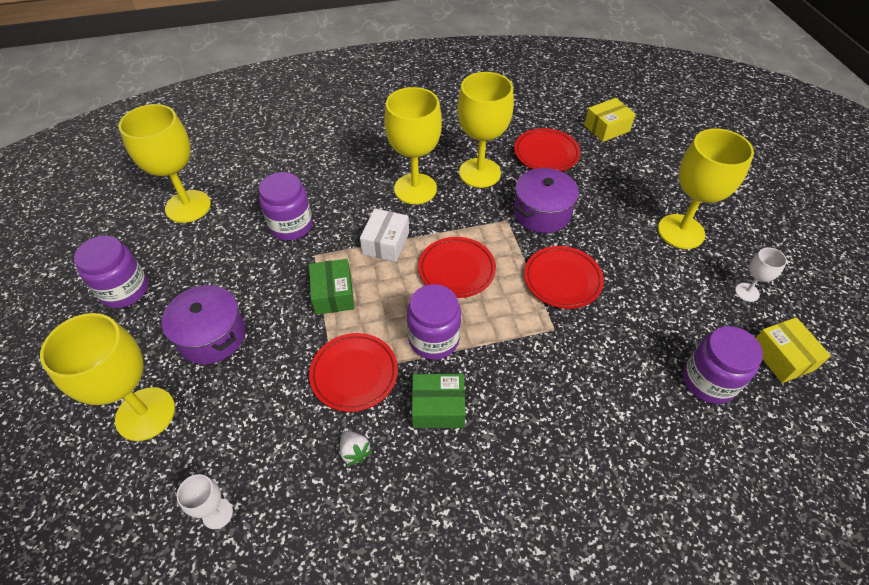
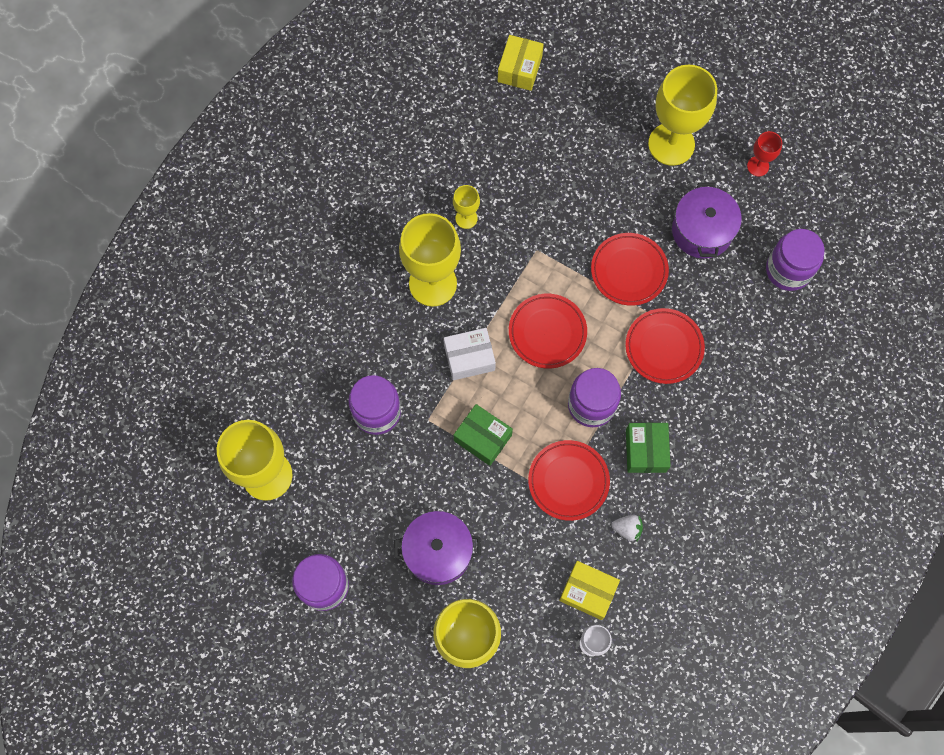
camera: 45 degrees left, 20 degrees up
white box [360,208,409,262] -> white box turned 75 degrees counterclockwise [444,328,496,380]
green box [412,374,466,428] -> green box turned 45 degrees counterclockwise [626,423,671,473]
yellow goblet [457,72,514,188] -> yellow goblet [453,185,480,229], size x0.47
red plate [514,128,581,171] -> red plate moved to [625,308,705,384]
purple pot [514,168,579,233] -> purple pot moved to [672,183,742,259]
white goblet [735,247,787,302] -> red goblet [747,131,782,176]
yellow box [756,317,831,383] -> yellow box moved to [559,561,620,620]

